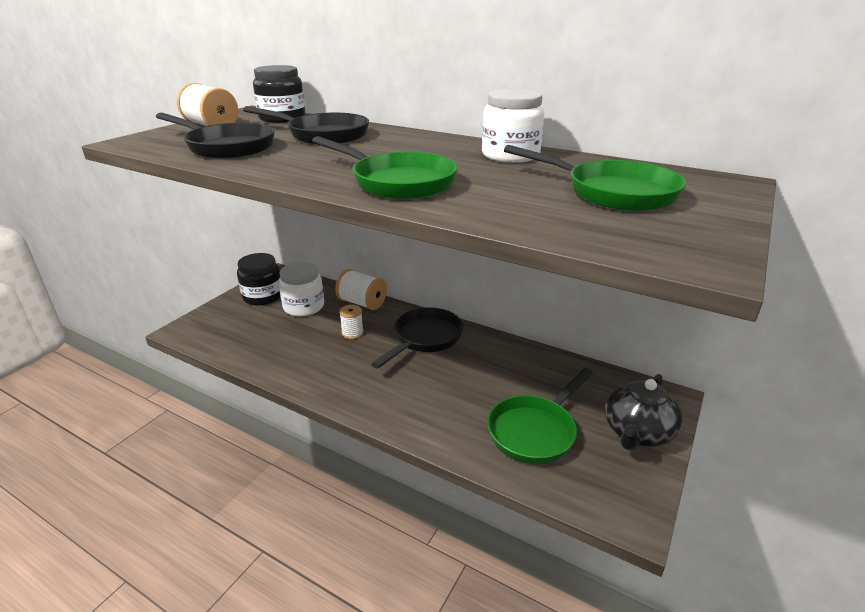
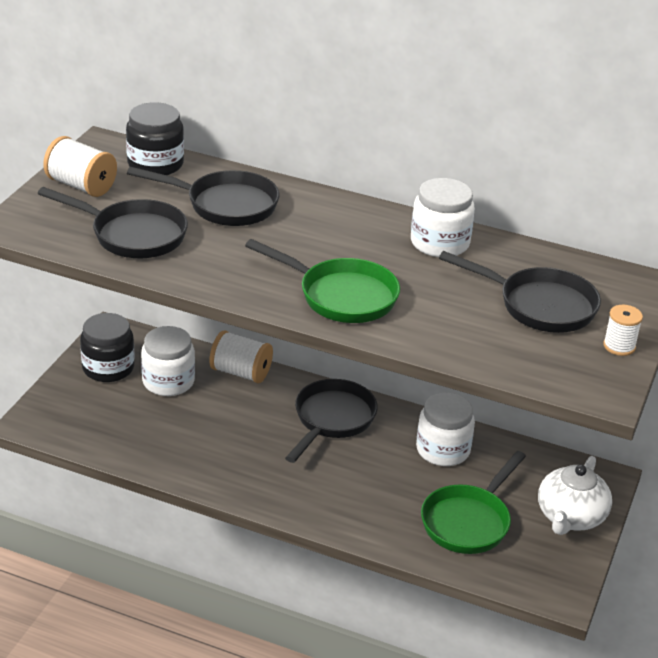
camera: 10 degrees left, 5 degrees up
white spool [339,305,364,339] -> white spool moved to [603,305,643,356]
green pan [504,145,686,211] -> black pan [439,251,601,333]
black teapot [605,374,683,451] -> white teapot [538,456,612,535]
none -> white jar [416,393,475,466]

